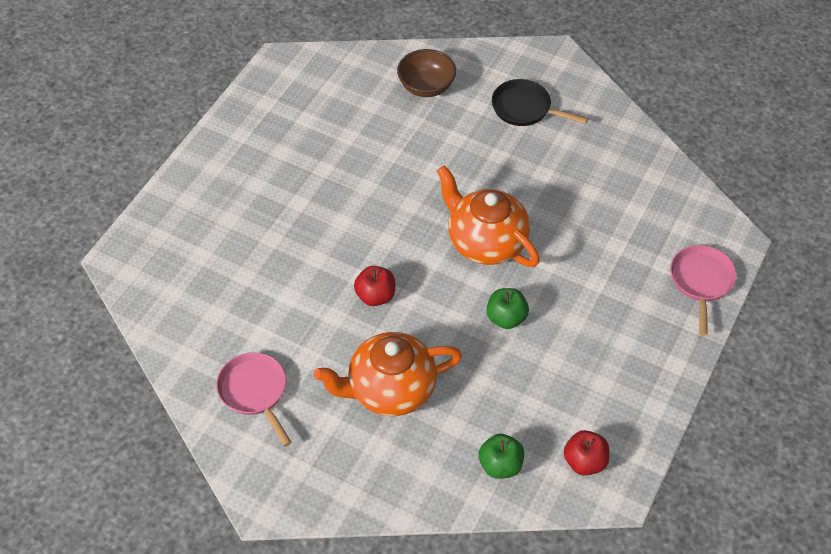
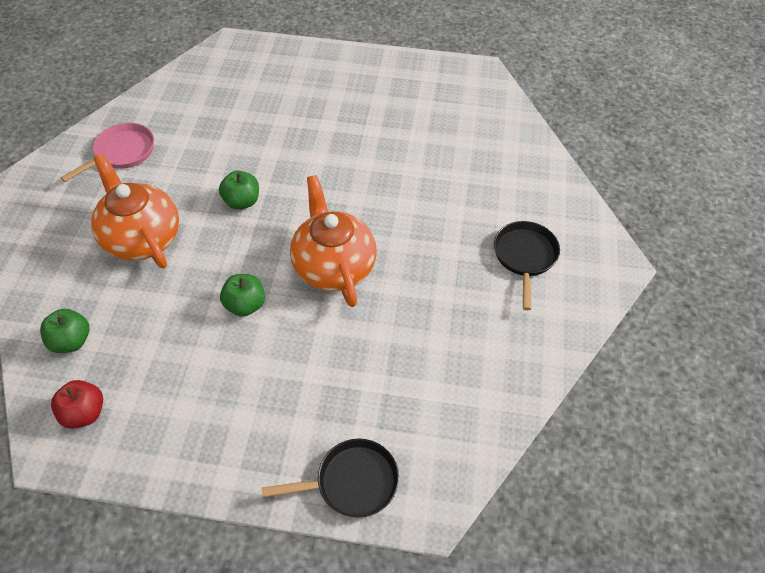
camera: 70 degrees right, 0 degrees up
red apple [354,266,395,306] -> green apple [219,171,259,210]
brown bowl [397,49,456,97] -> none
orange teapot [437,165,540,267] -> orange teapot turned 45 degrees counterclockwise [290,175,377,307]
pink pan [670,245,737,336] -> black pan [262,438,399,518]

